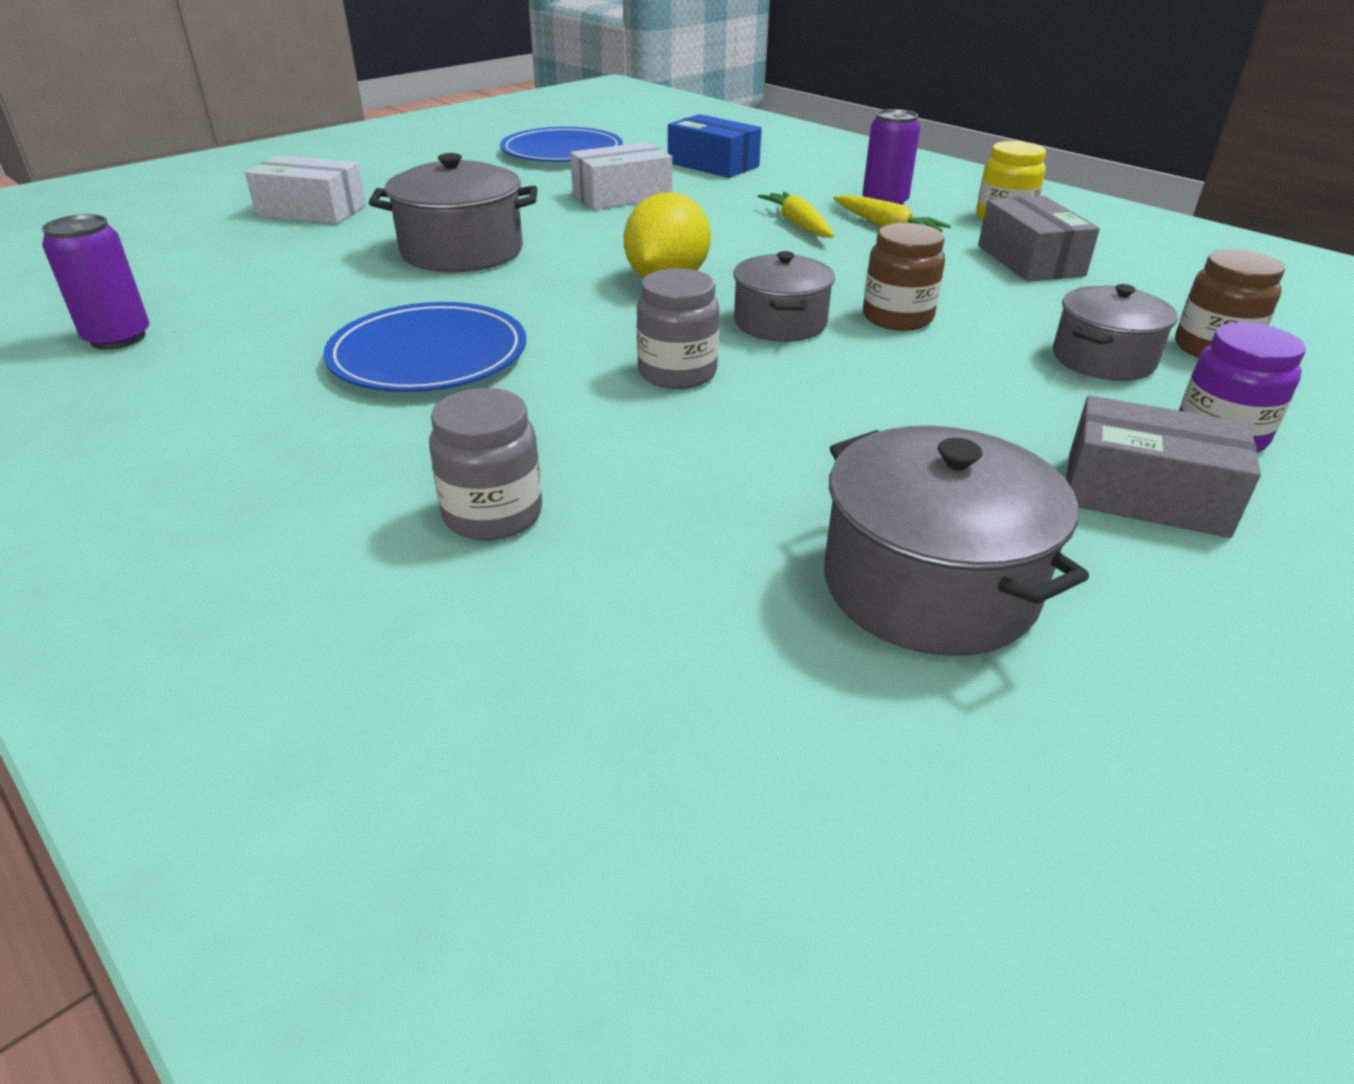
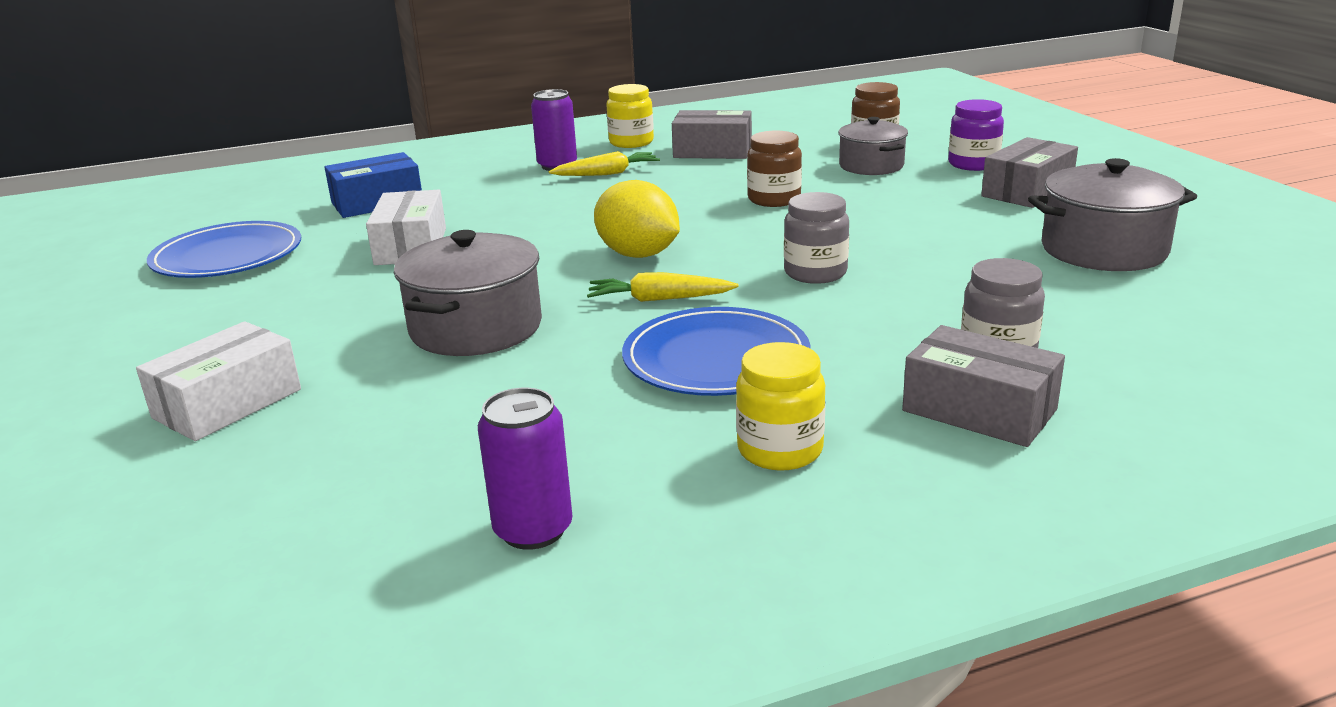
camera: 65 degrees left, 10 degrees down
grey pot [733,251,835,342] -> none
yellow carrot [758,192,834,237] -> yellow carrot moved to [587,272,739,302]
none -> yellow jar [736,342,826,471]
none -> grey box [902,325,1065,447]

